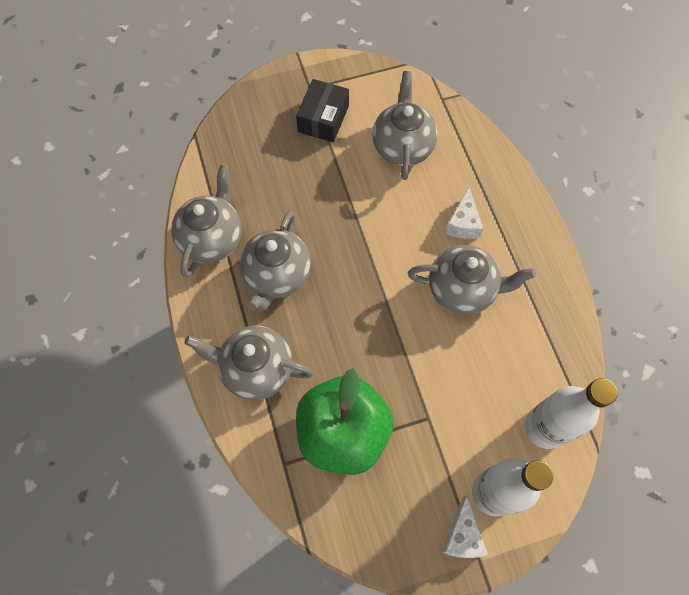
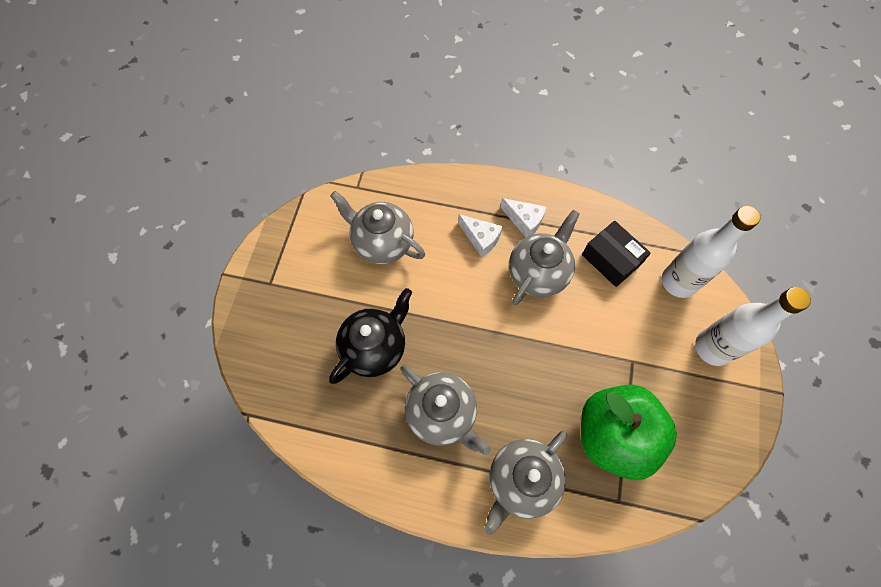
camera: 60 degrees left, 0 degrees up
grey teapot [171,164,242,278] -> none
black box [296,79,349,142] -> black box moved to [582,221,651,287]
white cheese [442,495,488,558] -> white cheese moved to [500,198,546,237]
none -> black teapot [329,288,412,384]

